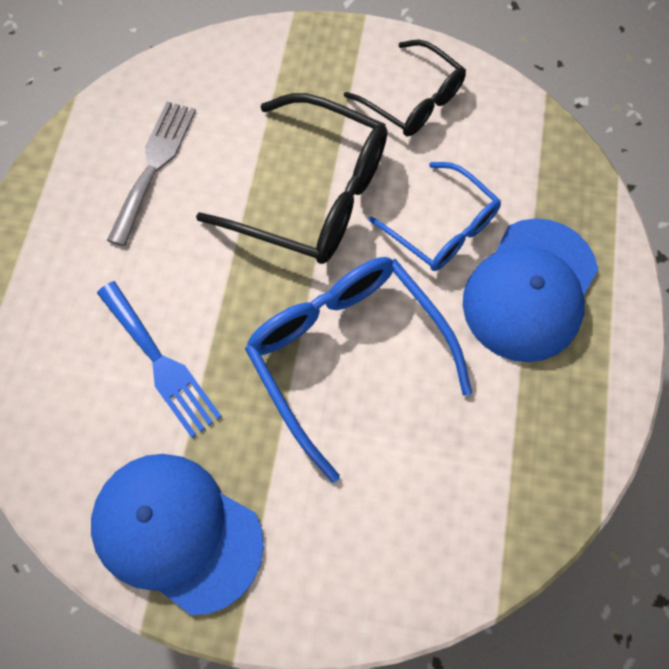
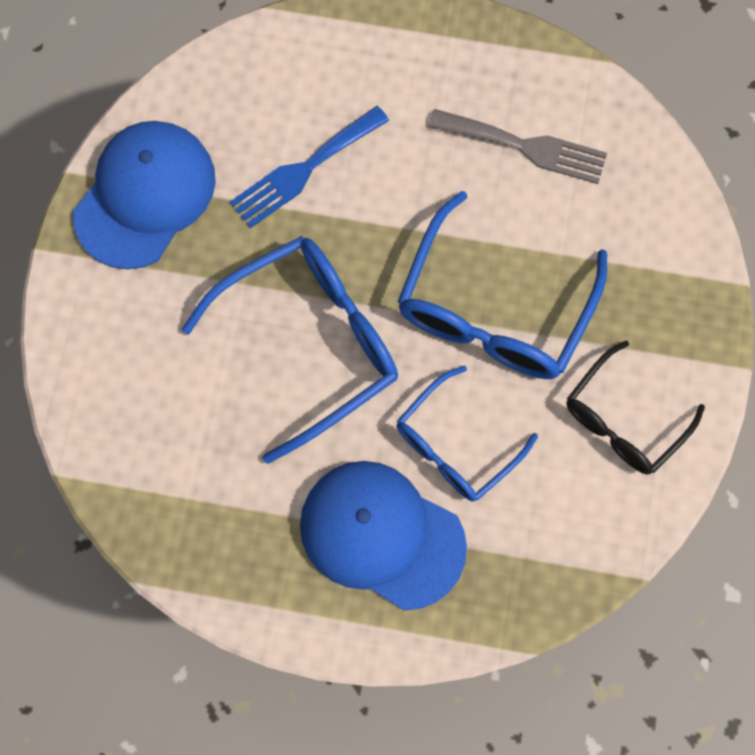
camera: 90 degrees right, 5 degrees up
black glasses [196,93,387,264] -> blue glasses [398,191,607,379]

